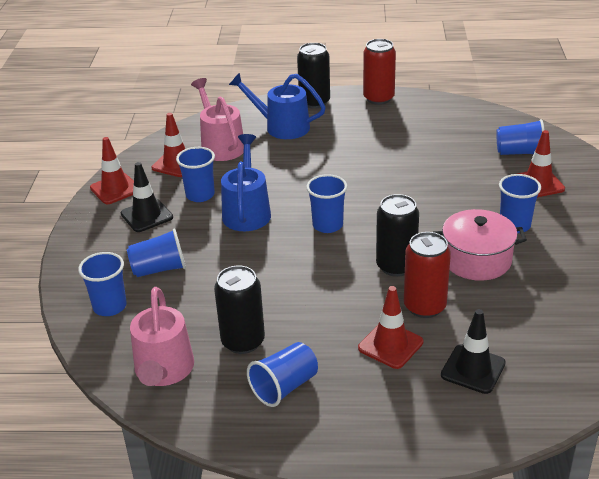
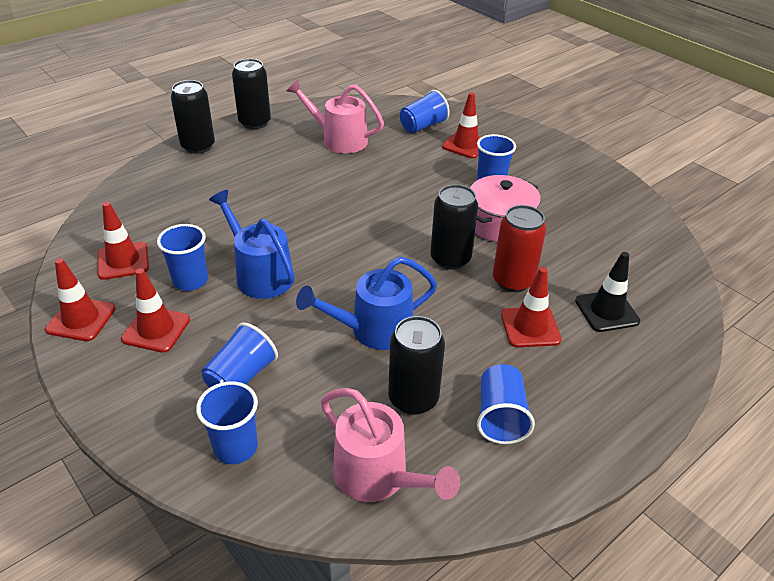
camera: 45 degrees left, 5 degrees up
black traffic cone [121,162,173,232] -> red traffic cone [121,268,190,353]
pink watering can [191,78,244,161] -> pink watering can moved to [287,79,384,153]
blue watering can [229,73,326,139] -> blue watering can moved to [296,257,437,350]
blue cup [306,174,347,233] -> none
red can [363,39,396,105] -> black can [232,59,271,129]

